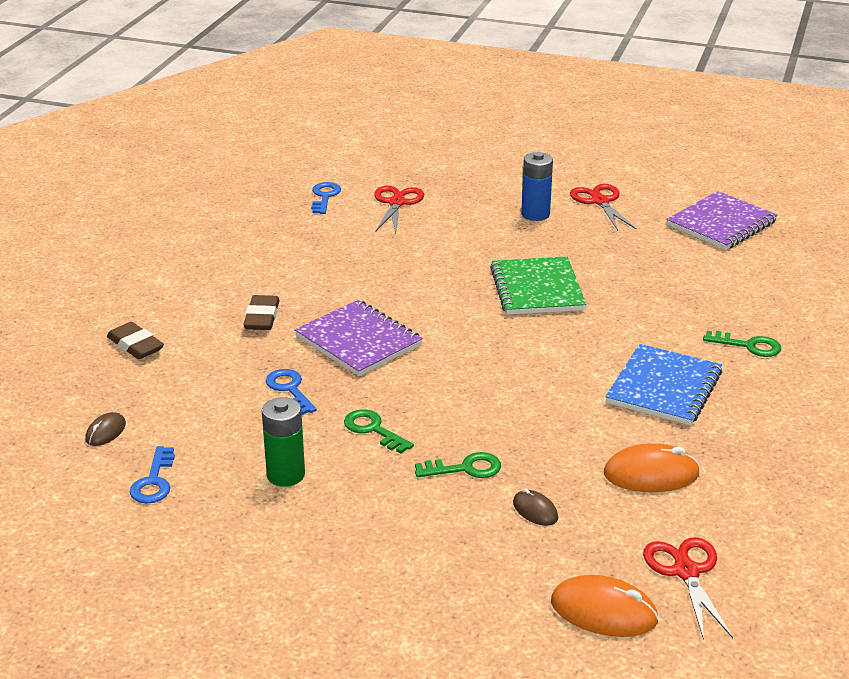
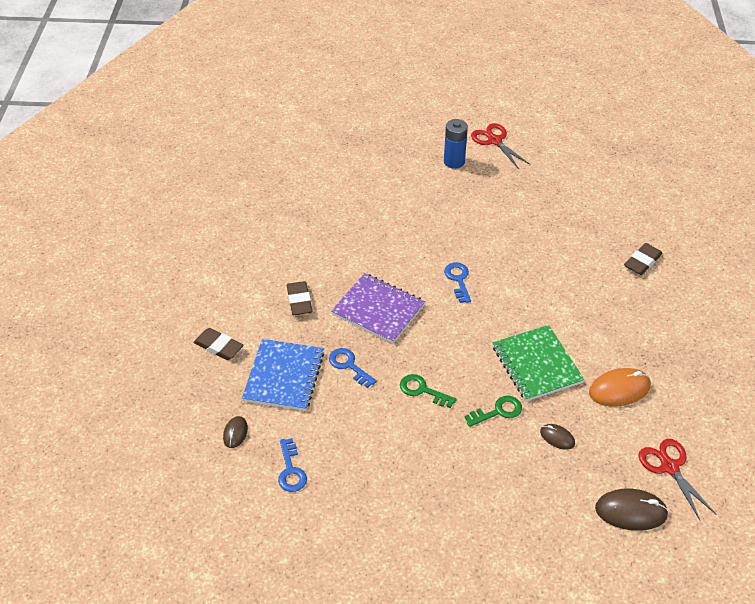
camera: 15 degrees left, 15 degrees up
green battery [262,397,305,487] -> none
blue key [311,182,341,214] -> blue key moved to [444,262,471,303]
red scissors [374,186,424,234] -> none
green notebook [490,256,586,315] -> green notebook moved to [493,325,584,401]
orange mouse [551,575,659,637] -> brown mouse [595,489,669,531]
blue notebook [605,344,722,425] -> blue notebook moved to [242,339,324,411]
purple notebook [666,191,778,250] -> none
green key [703,331,781,357] -> brown eraser [624,243,663,275]

